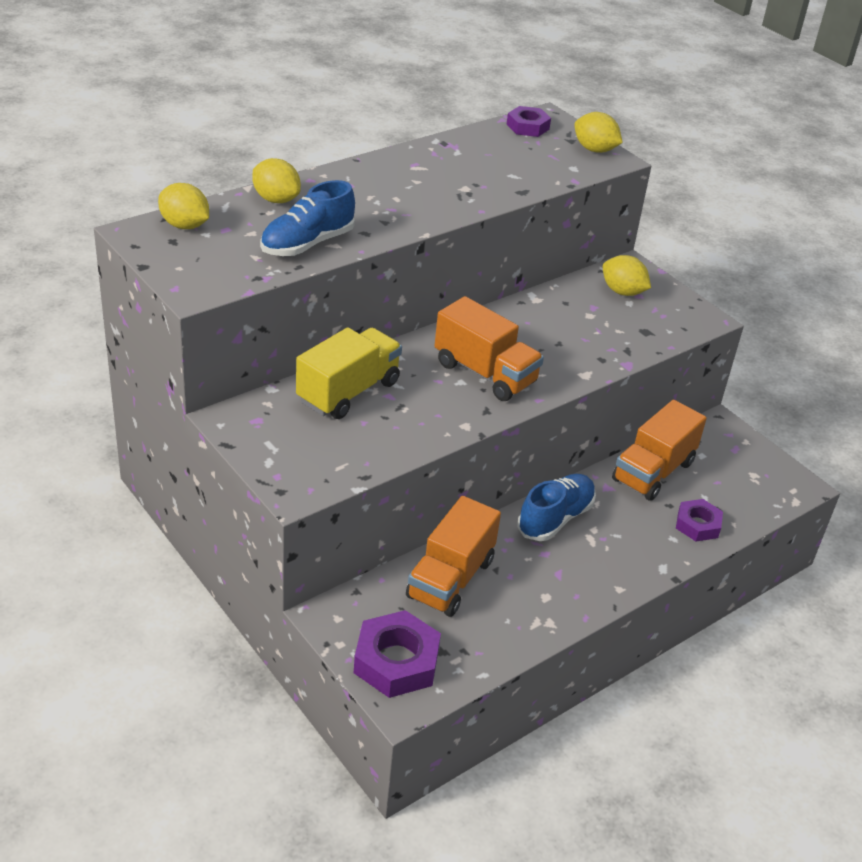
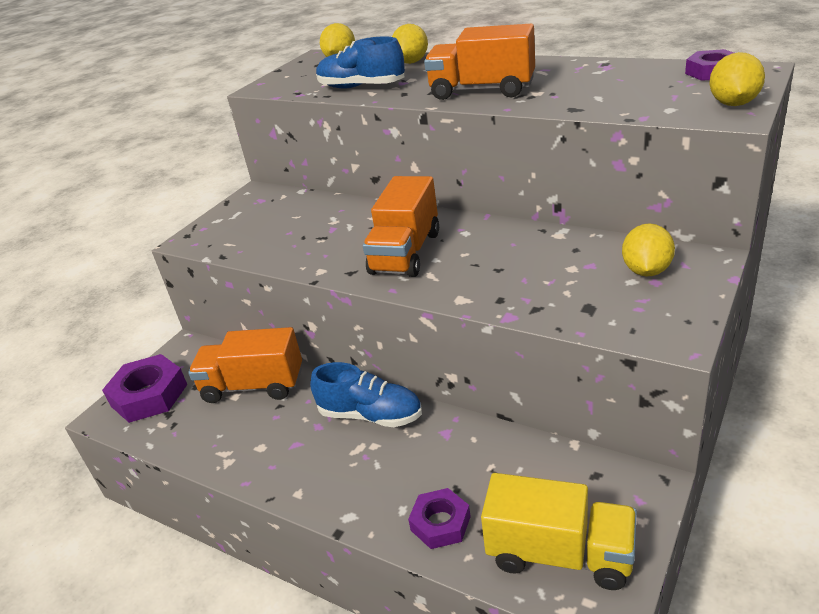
camera: 75 degrees right, 5 degrees down
yellow truck [296,328,402,419] -> yellow truck moved to [481,473,637,590]
orange truck [612,400,707,501] -> orange truck moved to [424,24,535,100]

